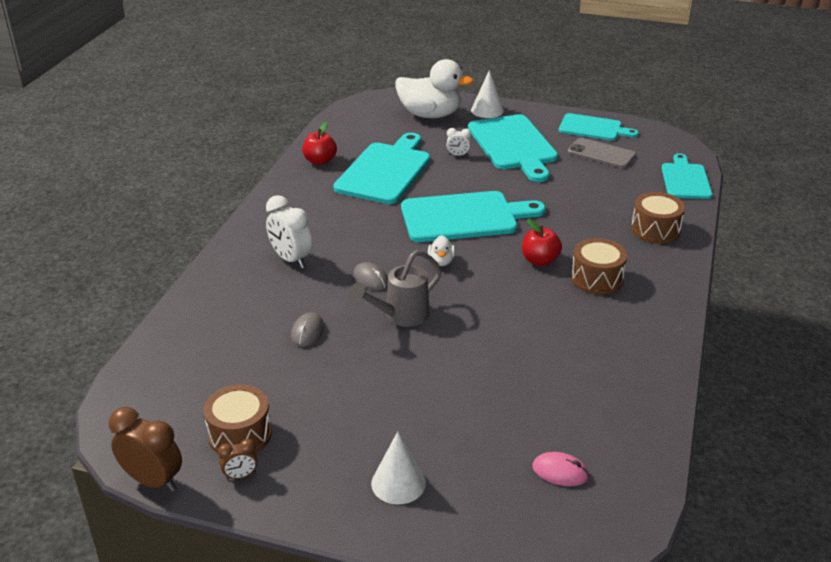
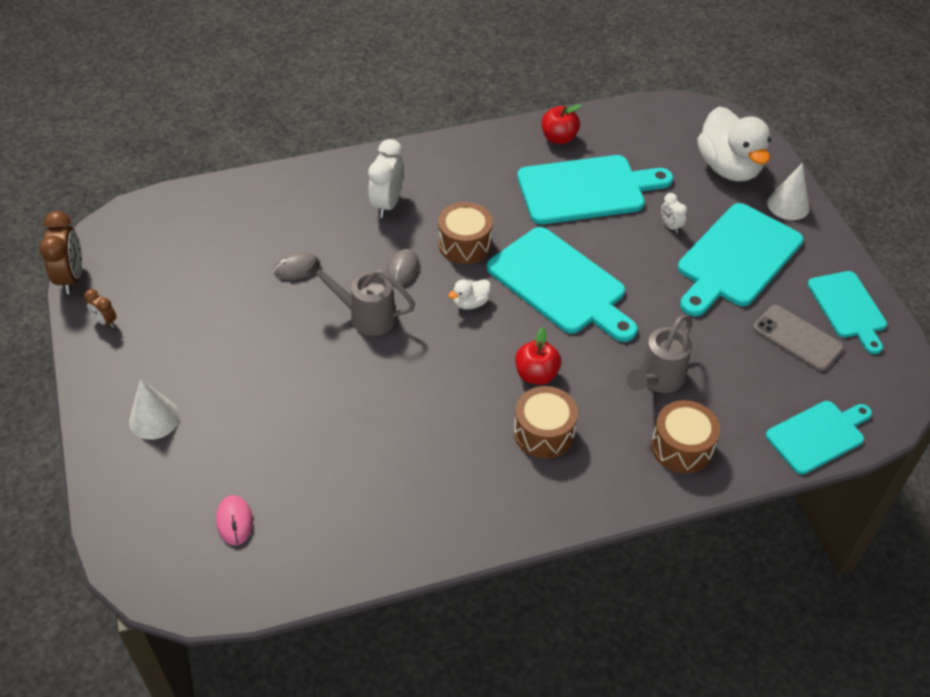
camera: 55 degrees right, 15 degrees up
brown drum [203,385,272,453] -> brown drum moved to [438,202,493,264]
grey phone [567,138,636,168] -> grey phone turned 45 degrees counterclockwise [753,305,844,371]
none -> grey watering can [626,315,693,393]

